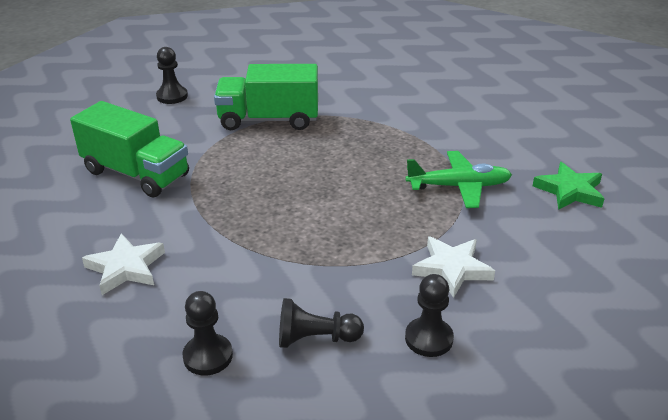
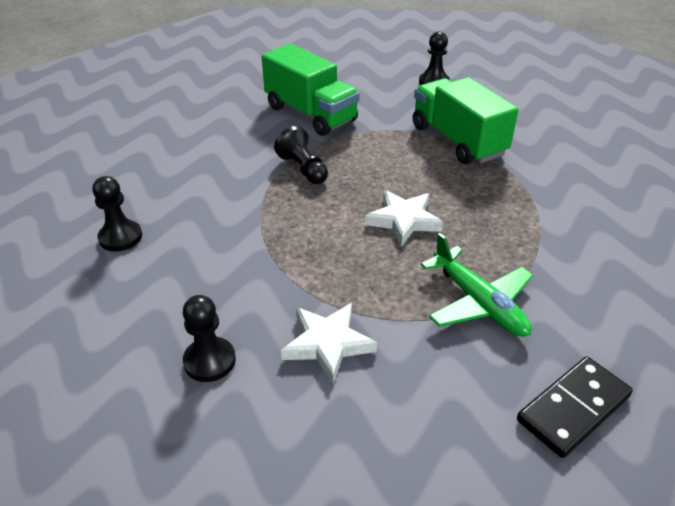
camera: 60 degrees right, 5 degrees up
green truck [70,101,189,197] -> green truck turned 45 degrees counterclockwise [262,44,360,136]
white star [82,233,165,295] -> white star moved to [365,190,443,247]
black pawn [279,298,364,348] -> black pawn moved to [274,126,328,184]
green star [533,162,605,210] -> black domino [517,356,633,458]

